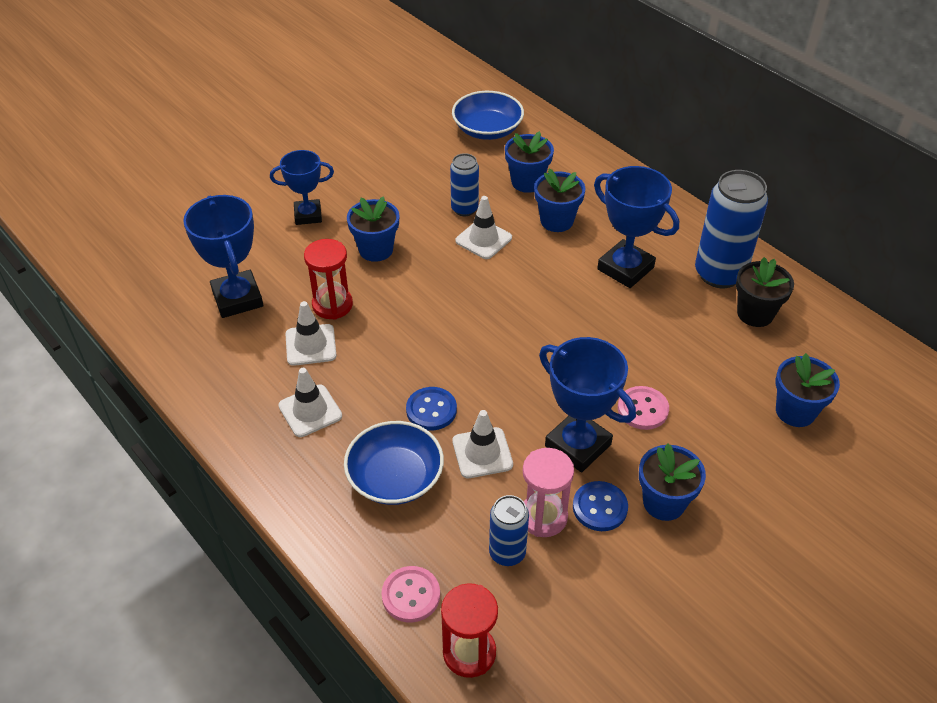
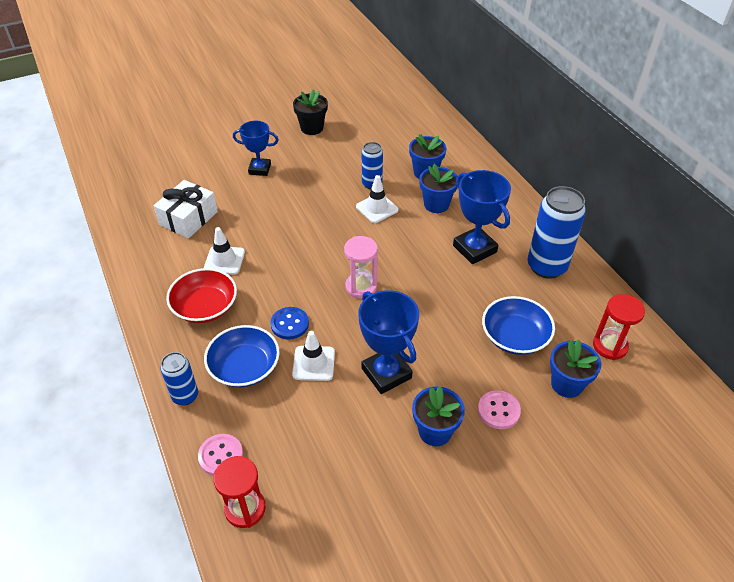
camera: 15 degrees right, 0 degrees up
blue trophy [183,195,263,318] -> white gift [153,180,218,238]
white traffic cone [278,368,342,437] -> red bowl [166,268,237,323]
red hourglass [304,239,353,320] -> red hourglass moved to [593,294,645,360]
blue flower pot [347,196,399,262] -> none
blue bowl [452,91,524,140] -> blue bowl moved to [482,296,555,355]
blue can [489,495,529,566] -> blue can moved to [160,352,198,406]
pink hourglass [523,448,574,537] -> pink hourglass moved to [344,236,378,299]
blue button [573,481,628,531] -> none
pink button [618,386,669,430] -> pink button moved to [478,390,521,429]
black flower pot [736,257,794,327] -> black flower pot moved to [293,89,328,135]

